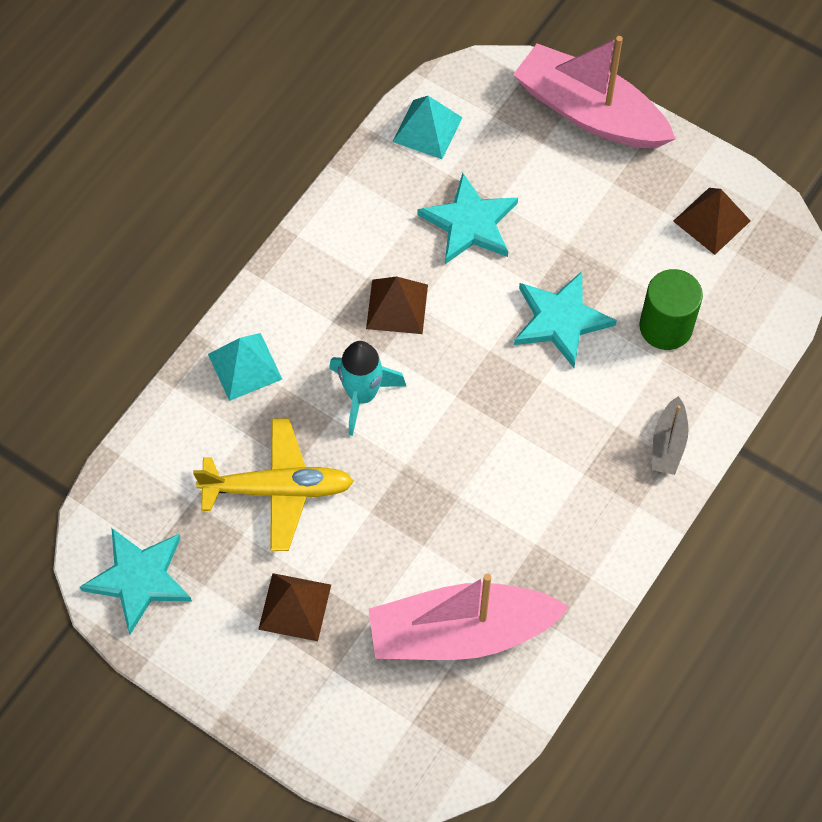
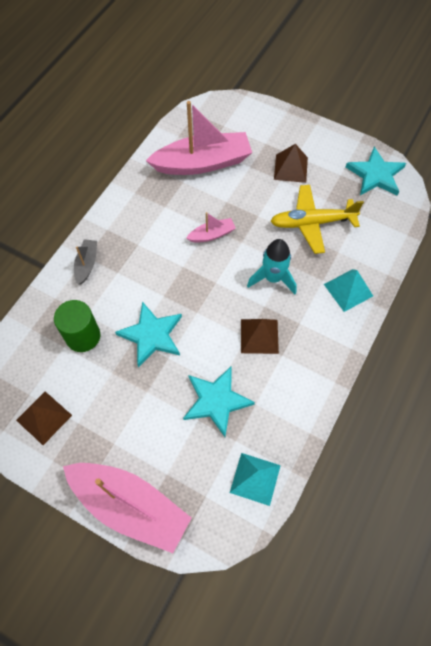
camera: 175 degrees right, 0 degrees up
none -> pink boat [186,212,236,243]

